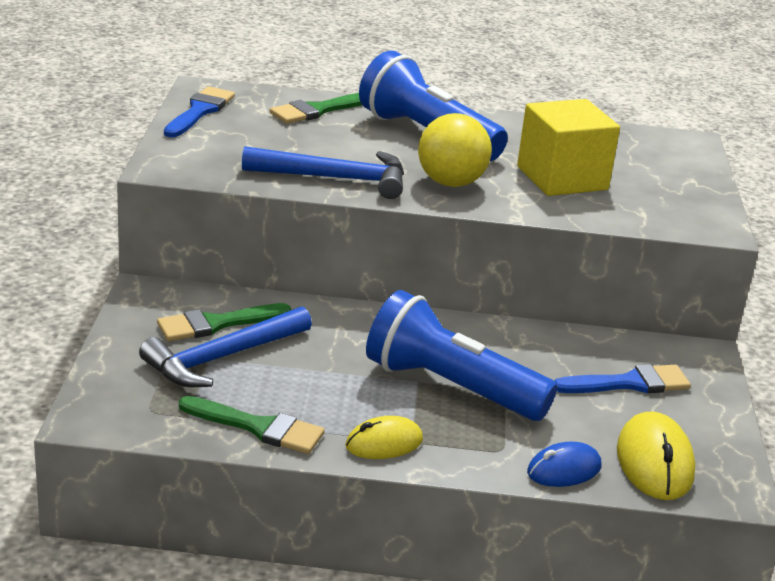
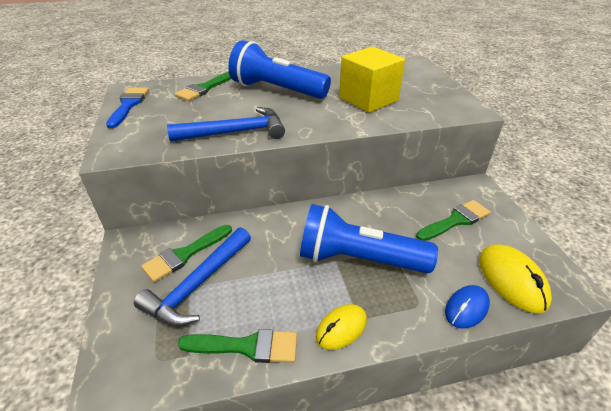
camera: 15 degrees left, 10 degrees up
yellow ball [418,113,492,187] -> none
blue brush [554,364,691,393] -> green brush [416,200,490,241]

